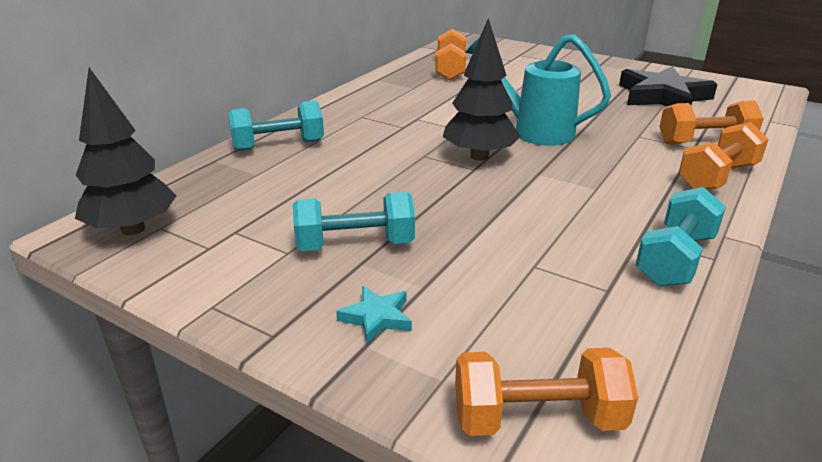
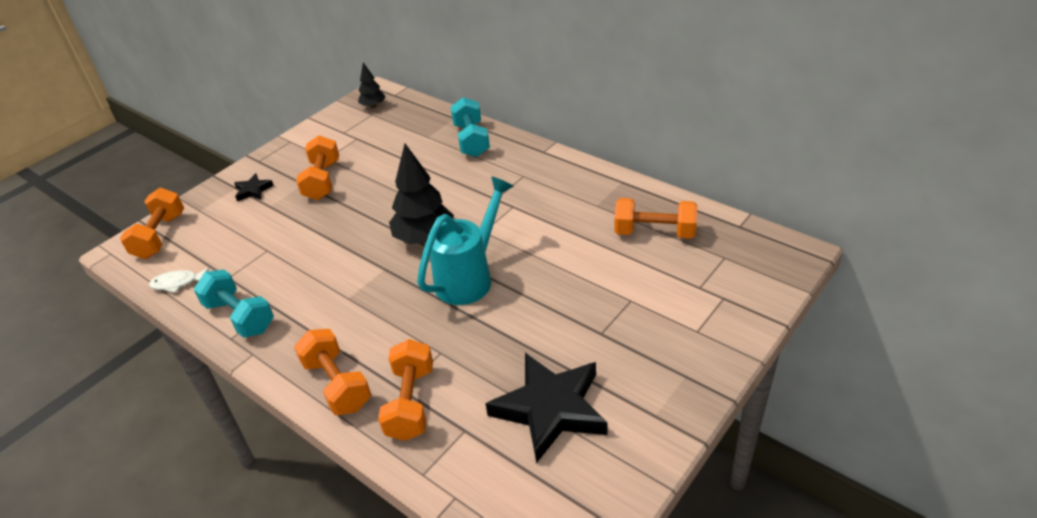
camera: 100 degrees right, 10 degrees up
black tree [75,68,177,235] -> black tree [358,62,386,108], size x0.54
turquoise dumbbell [293,192,415,251] -> orange dumbbell [296,135,339,200]
turquoise star [336,286,412,344] -> black star [234,173,274,202]
none -> white fish [149,267,210,293]

